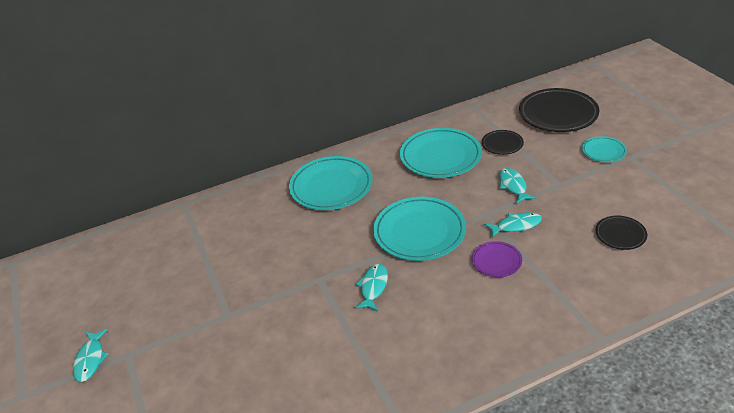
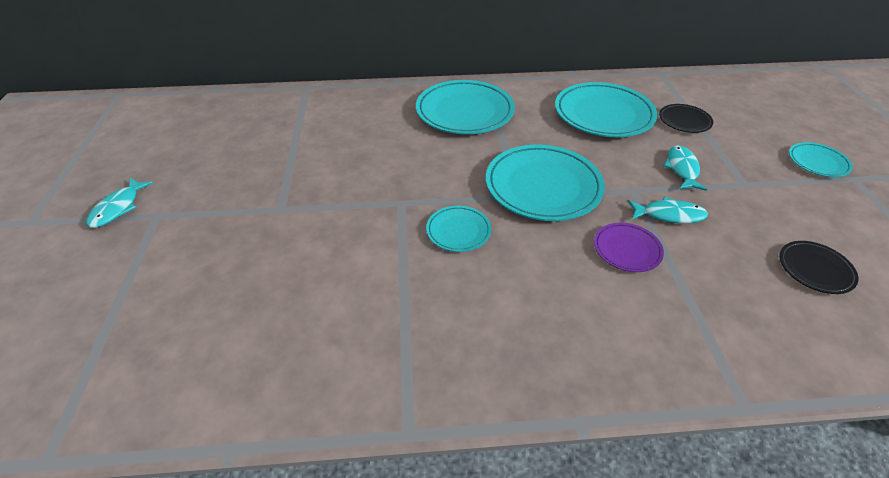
camera: 15 degrees right, 5 degrees up
turquoise fish [355,264,388,311] -> turquoise plate [426,206,492,252]
black plate [519,88,599,132] -> none

